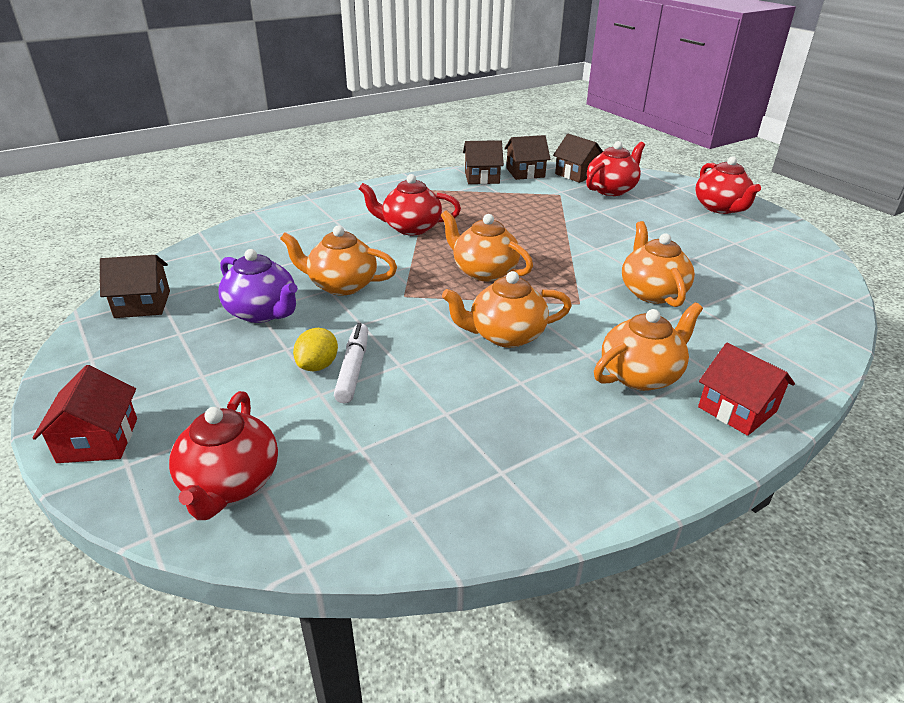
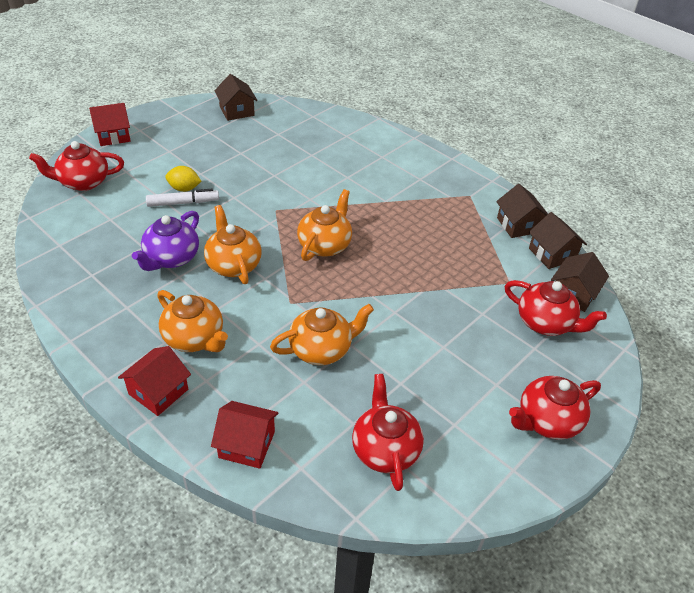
camera: 75 degrees right, 10 degrees up
purple teapot [218,249,298,323] -> purple teapot moved to [132,211,199,271]
orange teapot [280,226,397,296] -> none
red teapot [359,174,461,235] -> red teapot moved to [352,374,424,491]
none -> red house [211,401,279,469]

